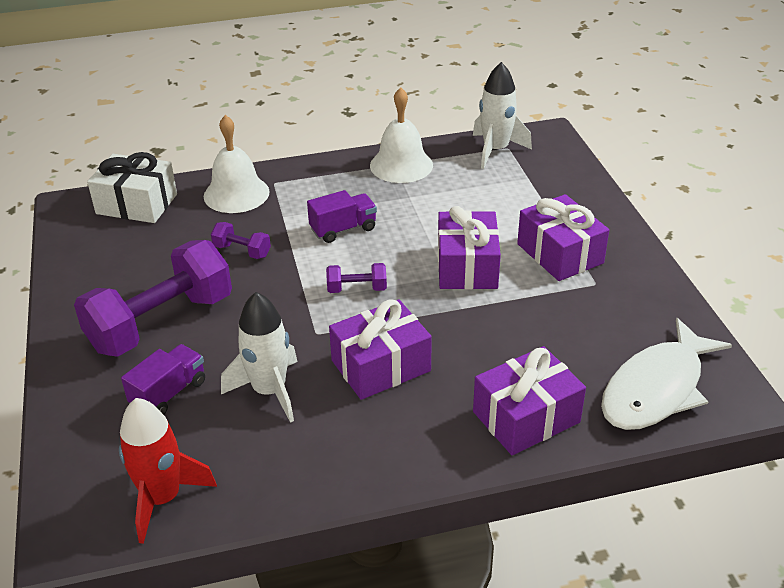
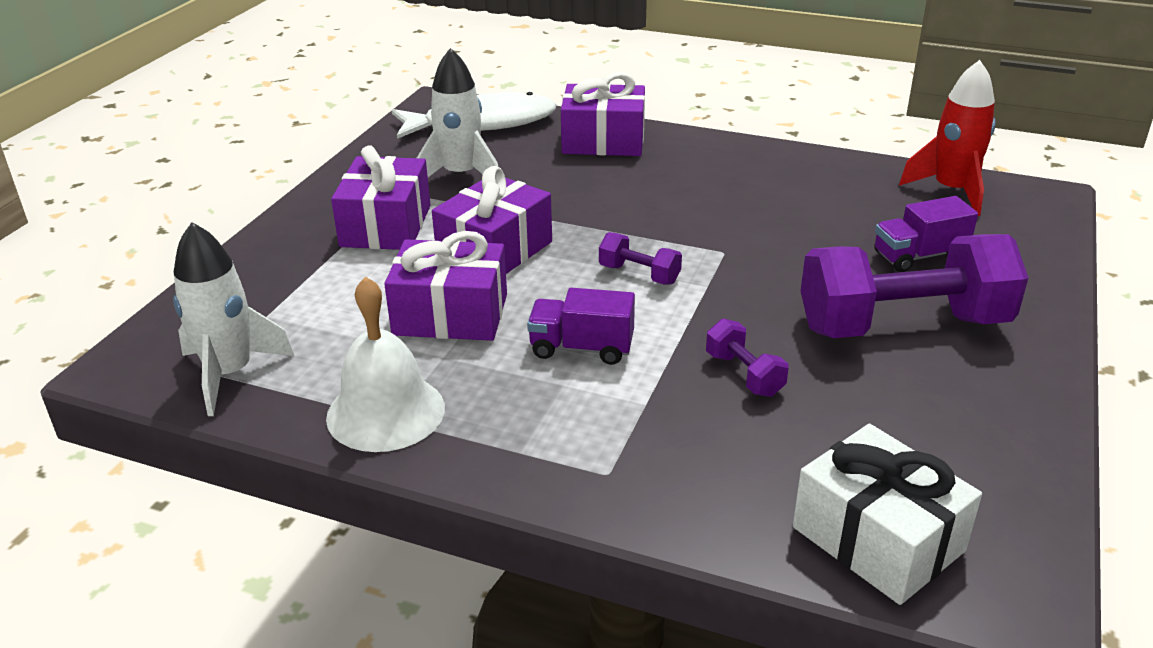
camera: 145 degrees left, 5 degrees down
white bell [204,115,270,213] -> none
white rocket [221,292,298,423] -> white rocket moved to [417,48,498,177]
purple gift [329,299,432,400] -> purple gift moved to [384,231,507,341]

